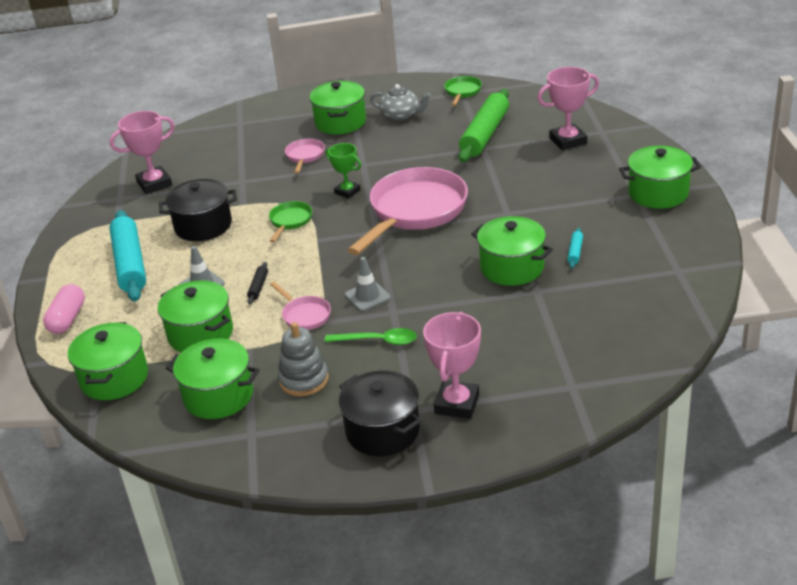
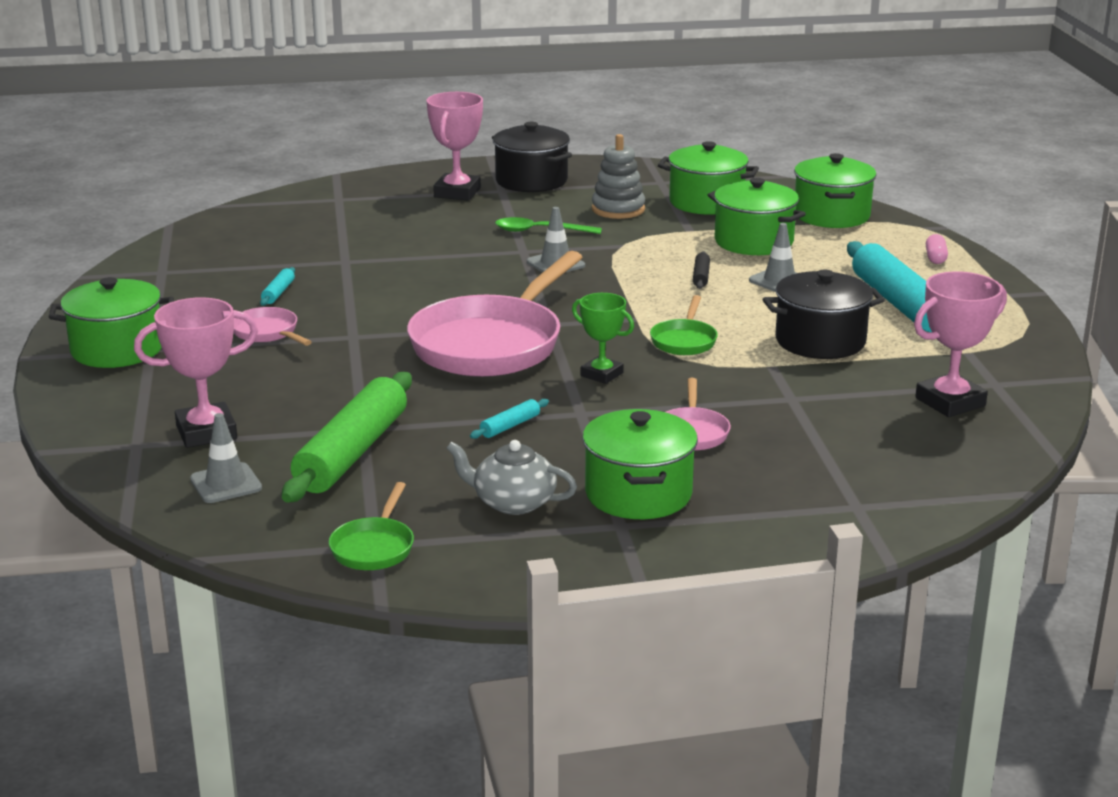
camera: 175 degrees right, 10 degrees down
pink capsule [43,284,85,334] -> pink capsule [926,234,948,264], size x0.59
pink pan [270,282,331,330] -> pink pan moved to [234,307,312,346]
green pot [471,216,553,286] -> none
none -> grey traffic cone [190,413,262,503]
none -> turquoise rolling pin [470,399,549,439]

